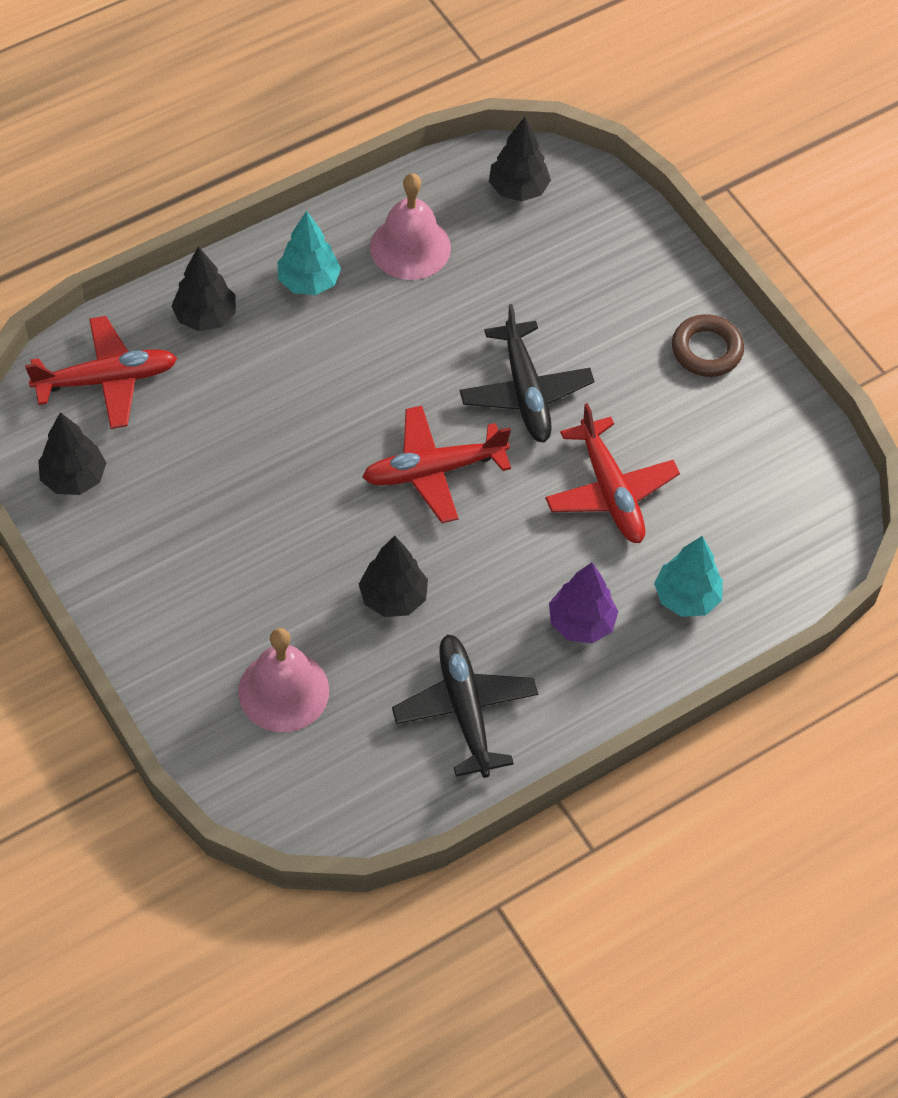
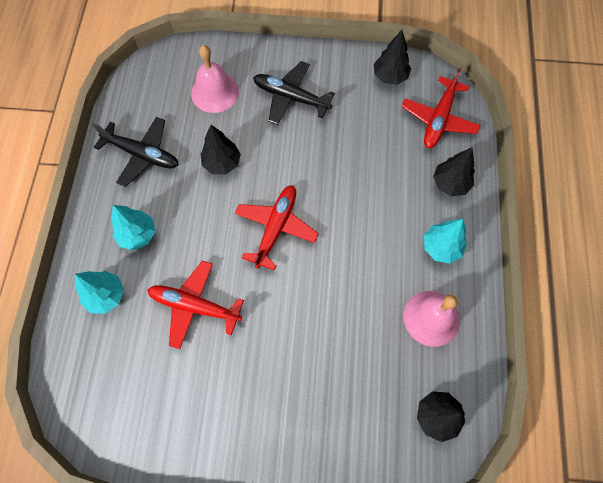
camera: 130 degrees right, 10 degrees up
black plane [460,304,594,442] -> black plane moved to [253,61,335,125]
purple tree [549,562,619,643] -> turquoise tree [111,205,155,250]
brown ring [672,314,744,377] -> none

